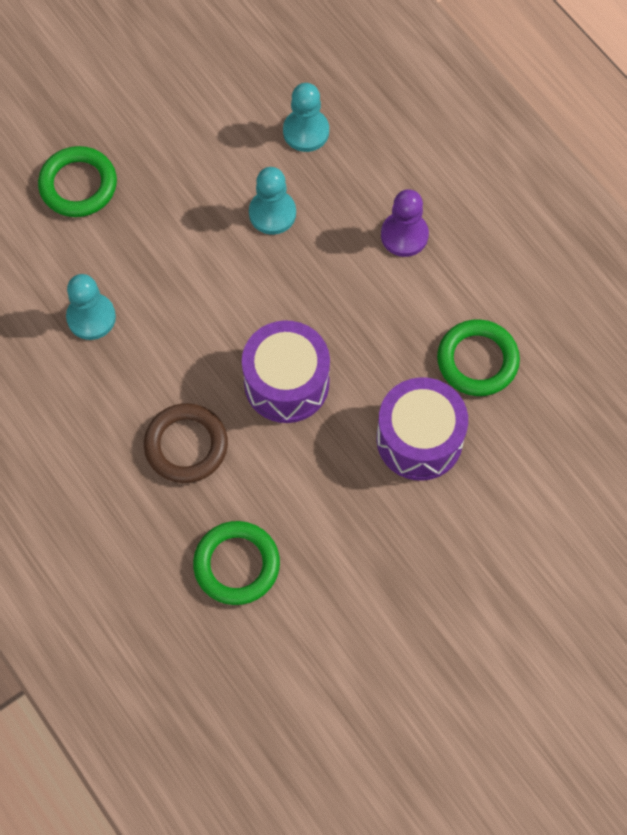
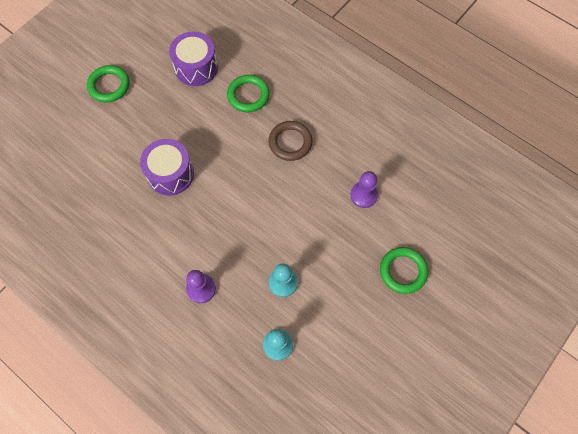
camera: 165 degrees right, 0 degrees up
turquoise pawn [66,274,116,340] -> purple pawn [350,171,378,208]
purple drum [242,320,330,423] -> purple drum moved to [169,32,218,86]
green ring [437,319,520,396] -> green ring moved to [87,65,129,103]

